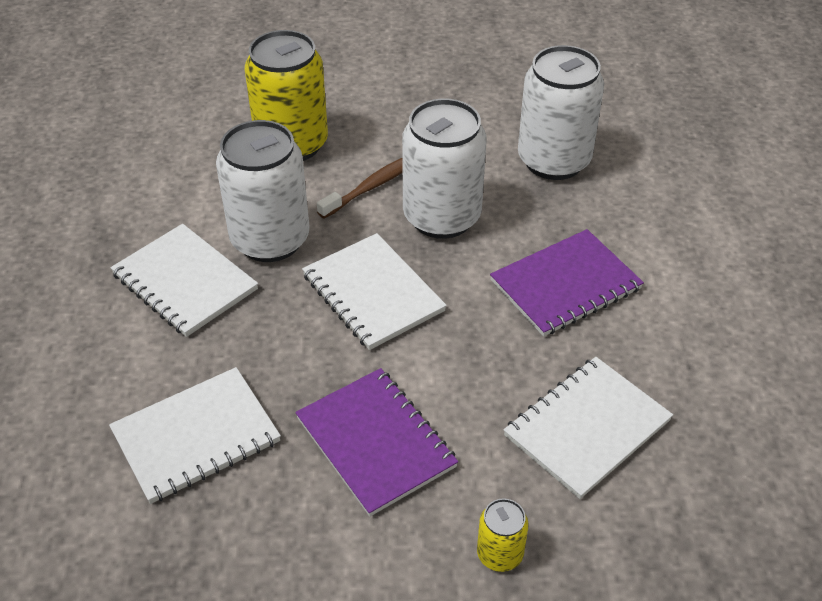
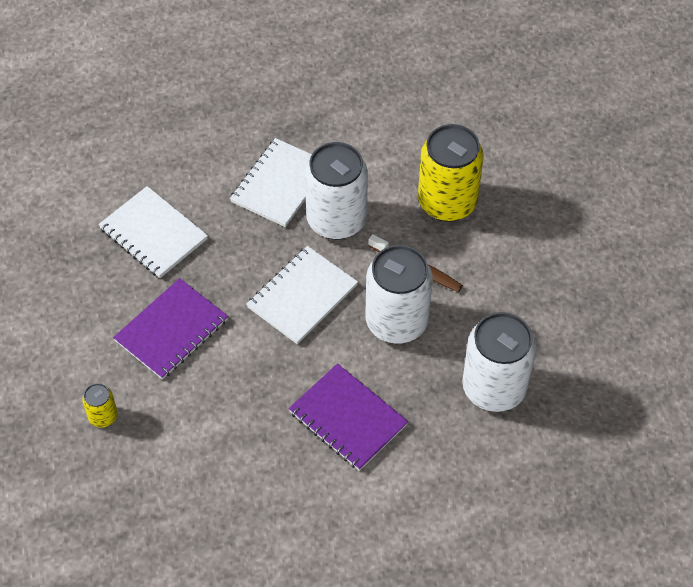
camera: 75 degrees right, 10 degrees up
white notebook [504,357,673,499] -> none

